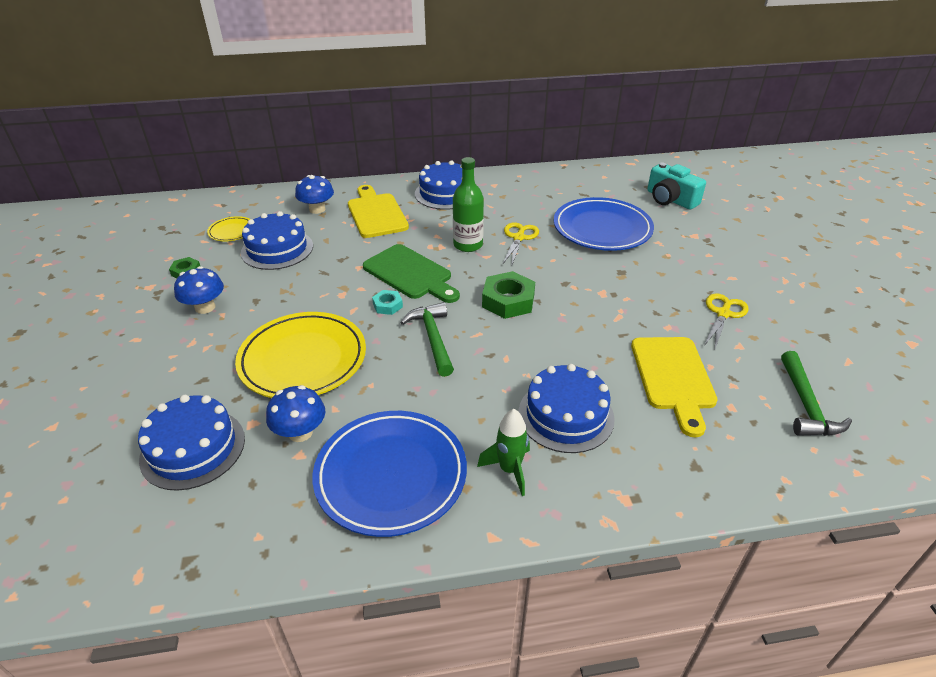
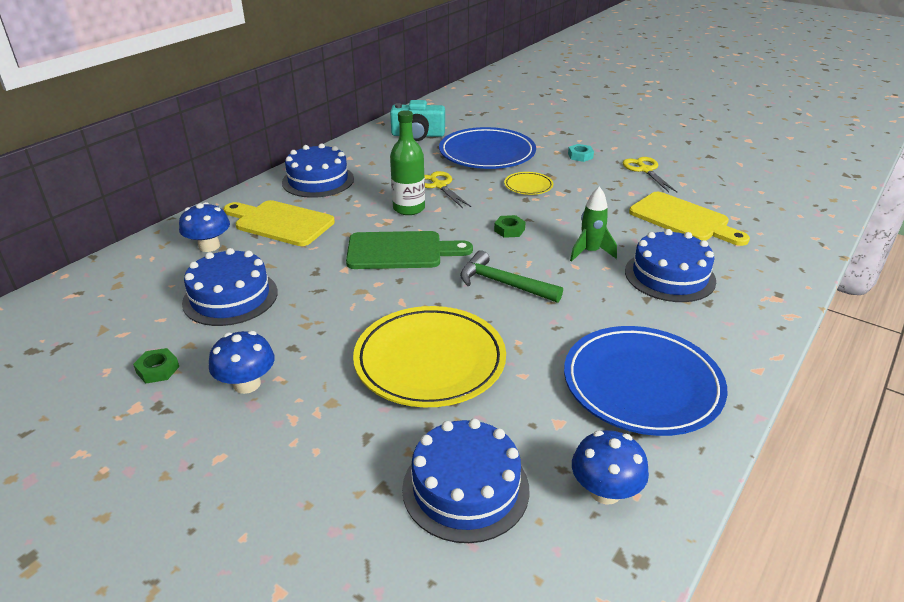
camera: 45 degrees left, 5 degrees down
yellow plate [207,216,250,242] -> yellow plate moved to [504,172,554,195]
blue mushroom [266,385,325,442] -> blue mushroom moved to [572,430,649,505]
turquoise nut [372,290,403,315] -> turquoise nut moved to [568,144,594,162]
green rocket [477,409,530,496] -> green rocket moved to [570,186,617,262]
green nut [482,271,535,319] -> green nut [494,215,526,238], size x0.54
turquoise camera [647,163,706,210] -> turquoise camera moved to [390,100,445,141]
green hammer [781,351,852,436] -> none

